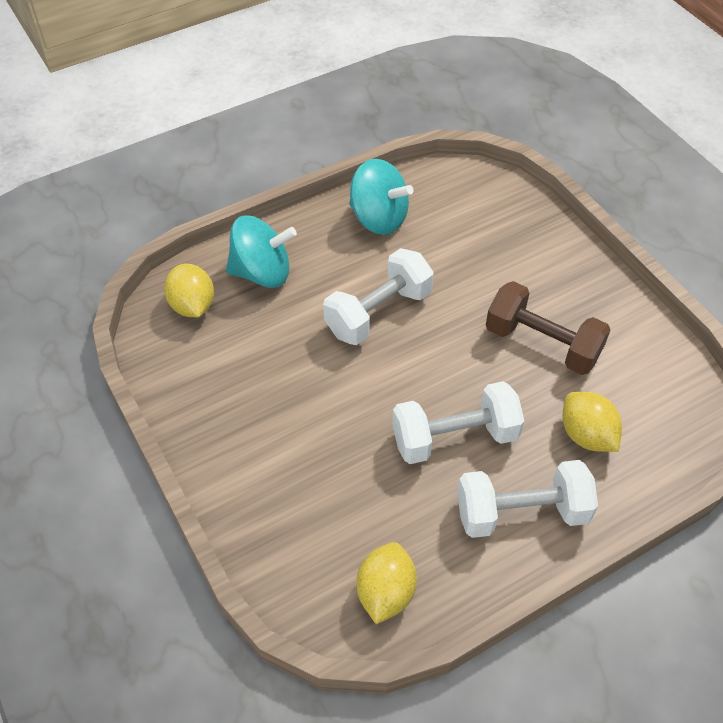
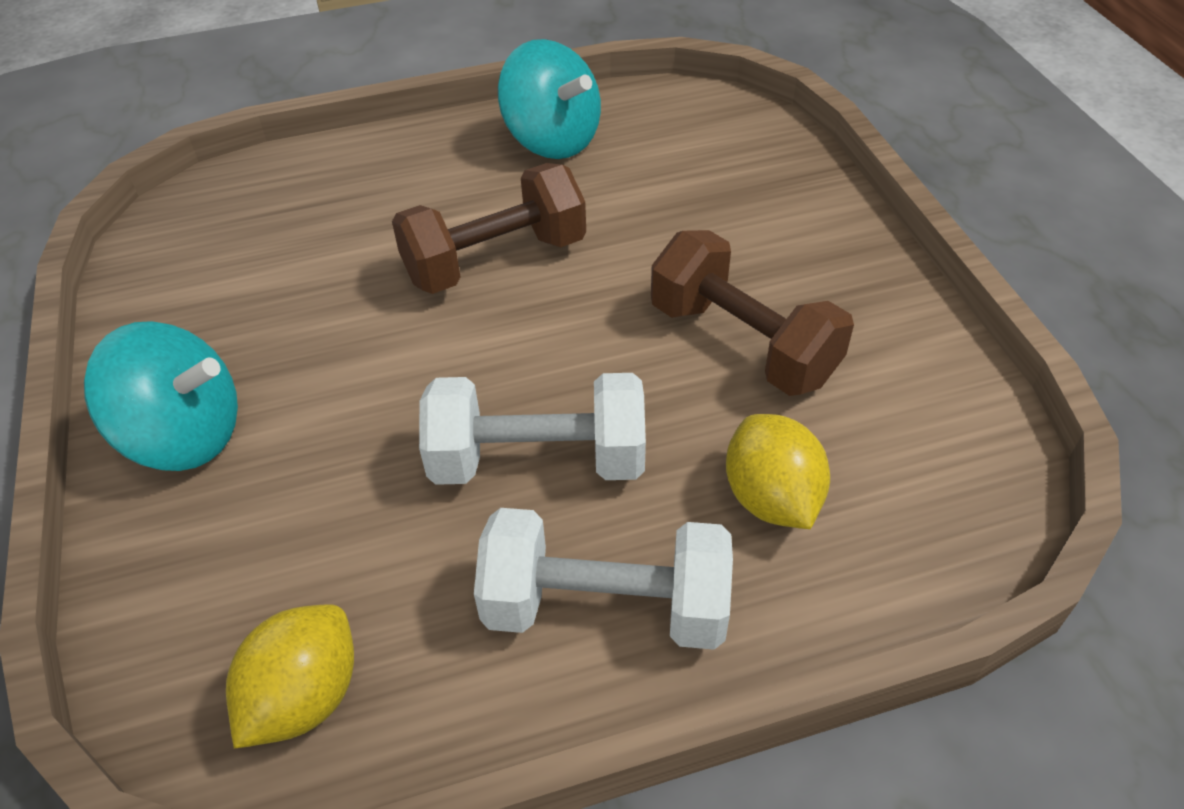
camera: 15 degrees right, 5 degrees down
yellow lemon [164,264,214,317] -> none
turquoise spinning top [226,216,297,288] -> turquoise spinning top moved to [84,321,238,471]
white dumbbell [323,248,434,345] -> brown dumbbell [392,163,586,294]

